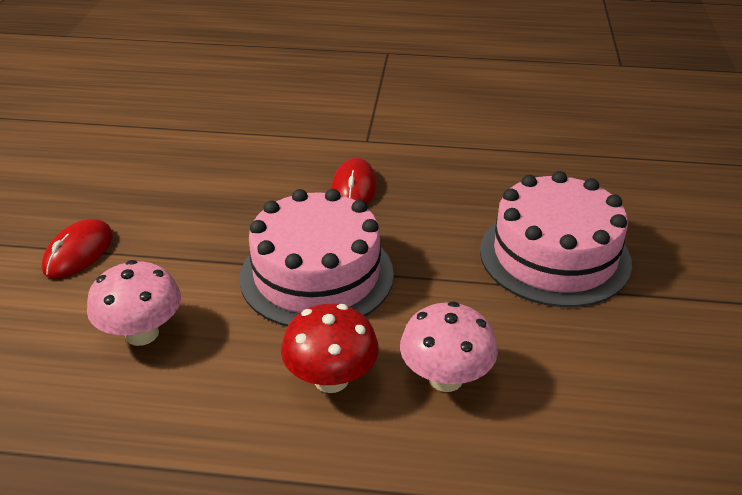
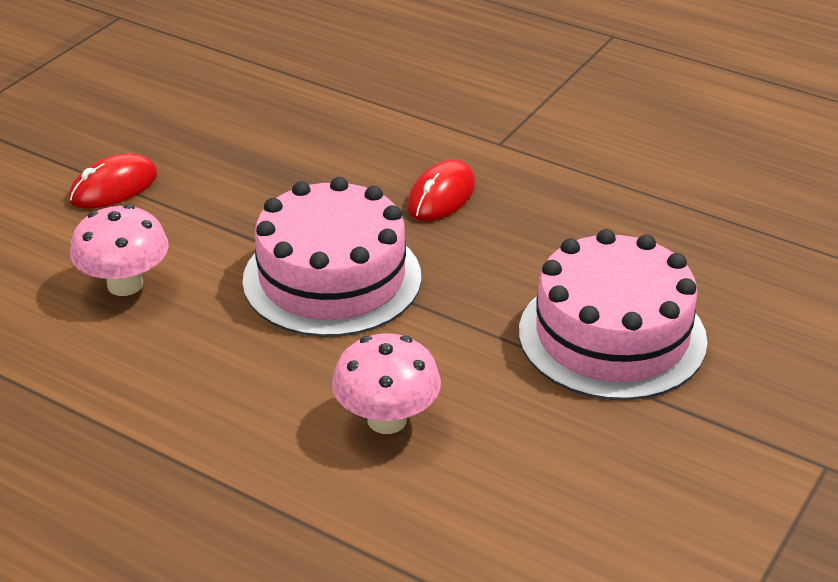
camera: 25 degrees right, 0 degrees up
red mushroom [281,304,379,393] -> none

